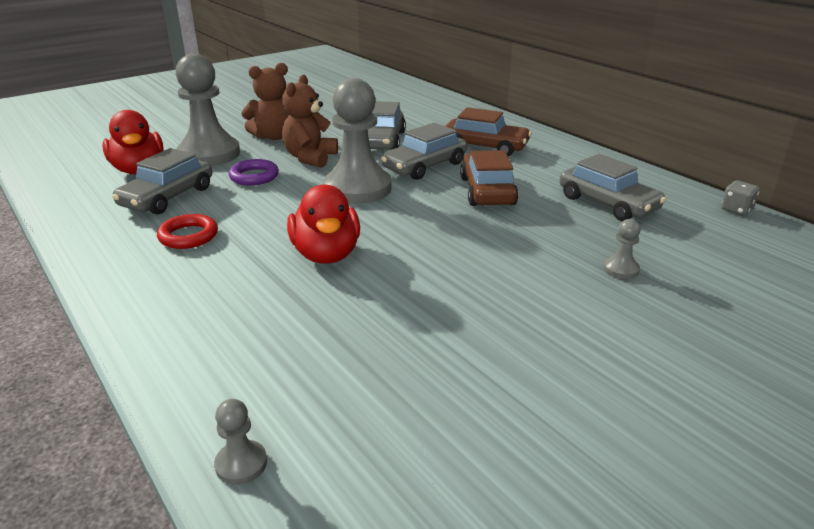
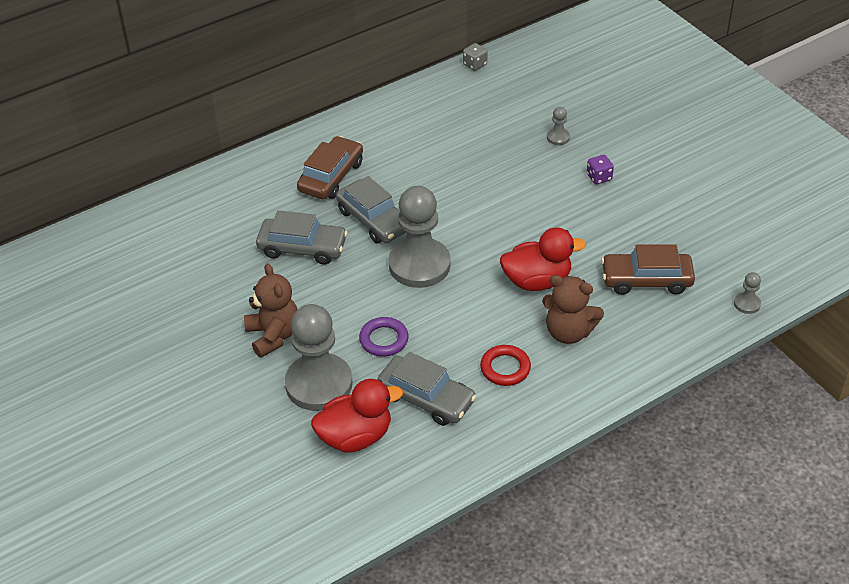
camera: 85 degrees left, 15 degrees up
brown teddy bear [282,75,338,168] -> brown teddy bear moved to [542,275,604,344]
brown car [460,150,519,206] -> brown car moved to [601,244,695,295]
grey car [559,154,666,221] -> none
none -> purple dice [587,155,614,185]

